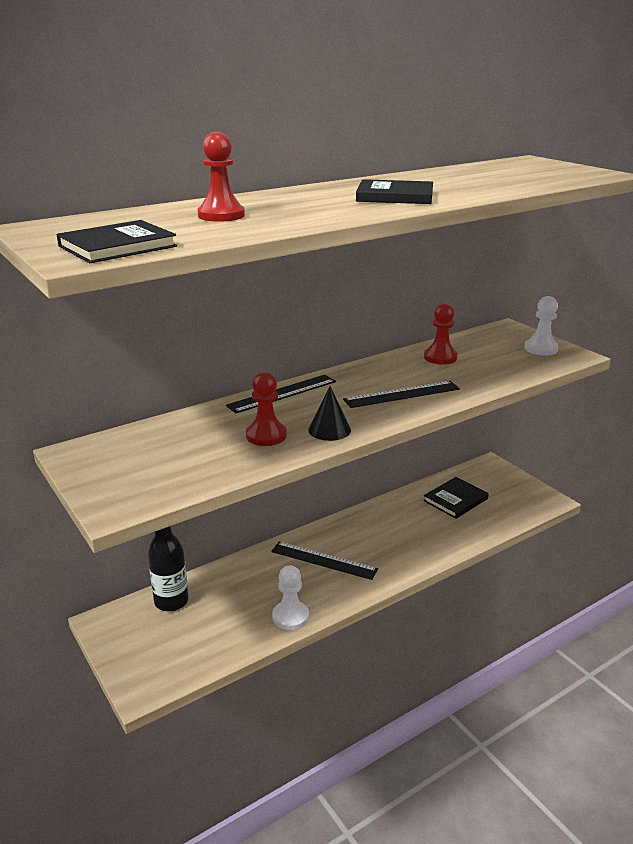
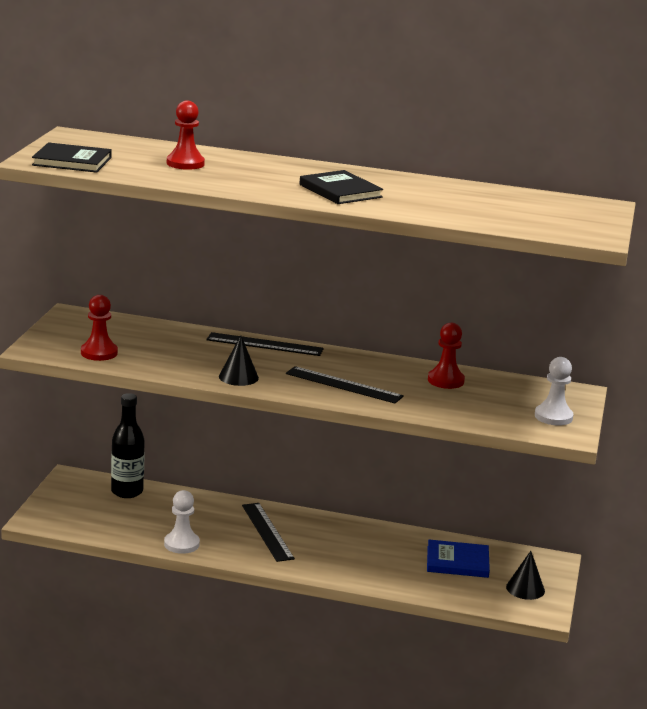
camera: 45 degrees right, 5 degrees down
red pawn [246,372,287,446] -> red pawn moved to [81,295,118,361]
black book [423,477,489,519] -> blue book [427,540,490,578]
none -> black cone [506,551,545,600]

